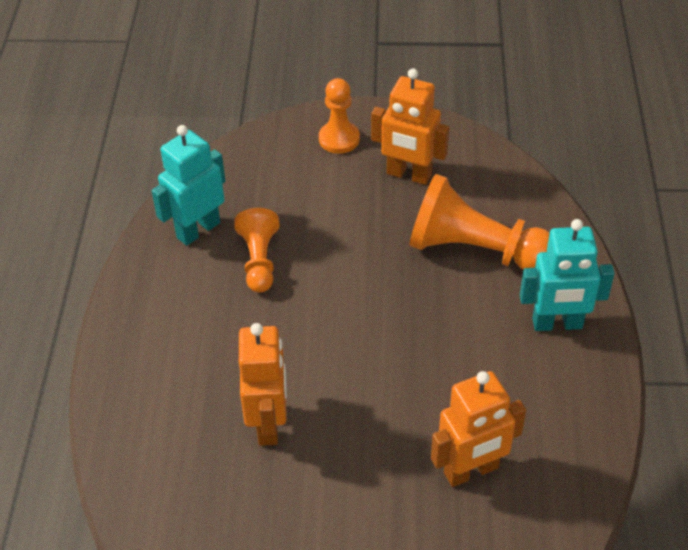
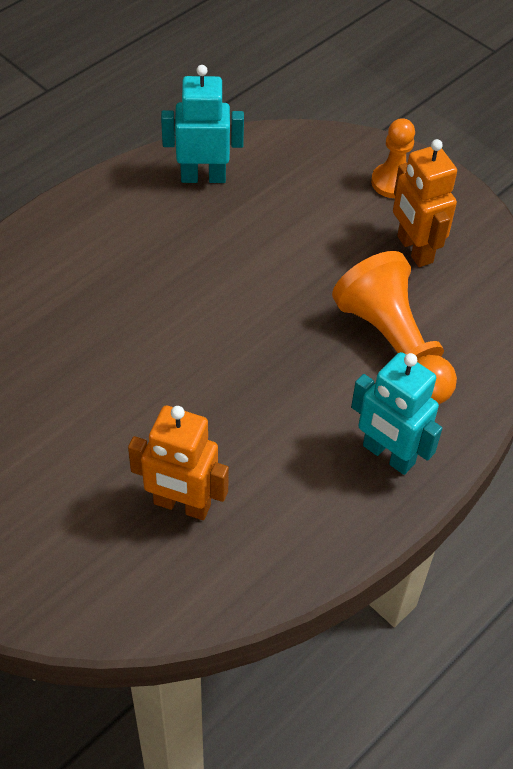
camera: 40 degrees right, 5 degrees up
orange pawn [234,208,279,292] -> none
orange robot [239,323,287,446] -> none

